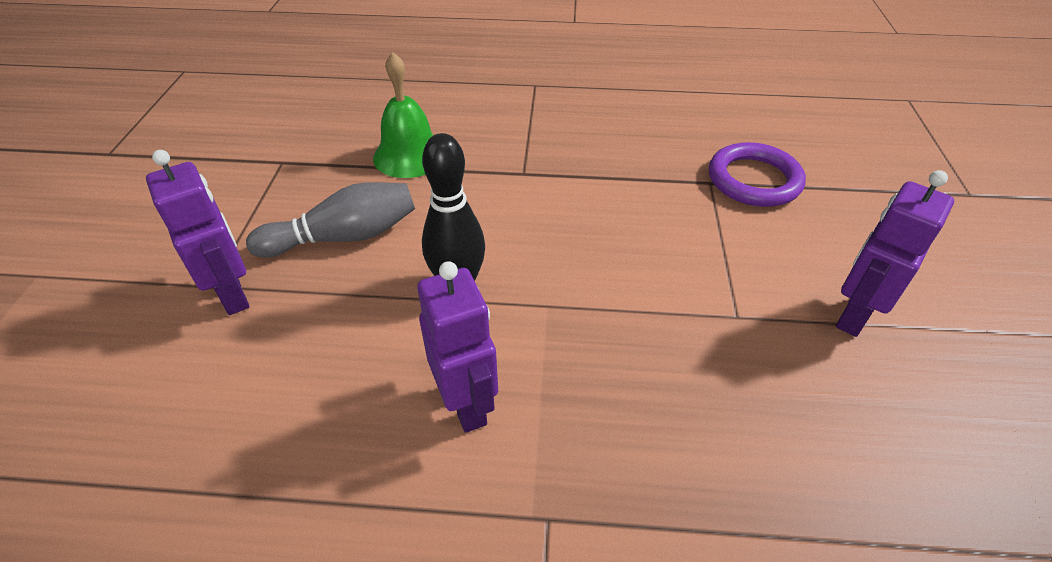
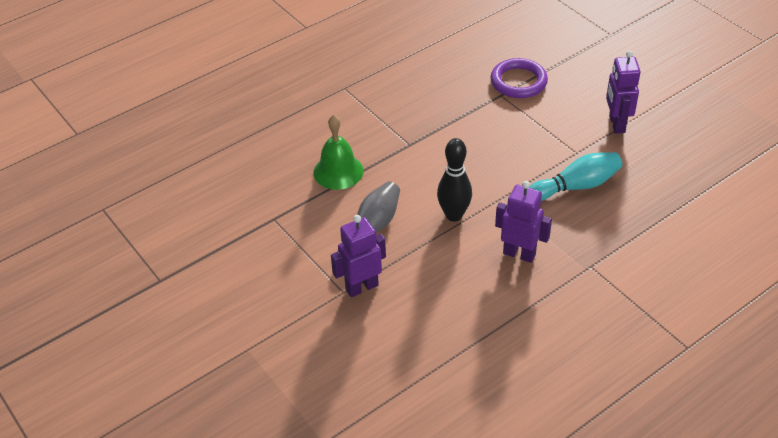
camera: 40 degrees left, 0 degrees up
purple robot [146,150,249,315] -> purple robot turned 45 degrees counterclockwise [331,215,386,297]
none -> turquoise bowling pin [529,152,622,201]

